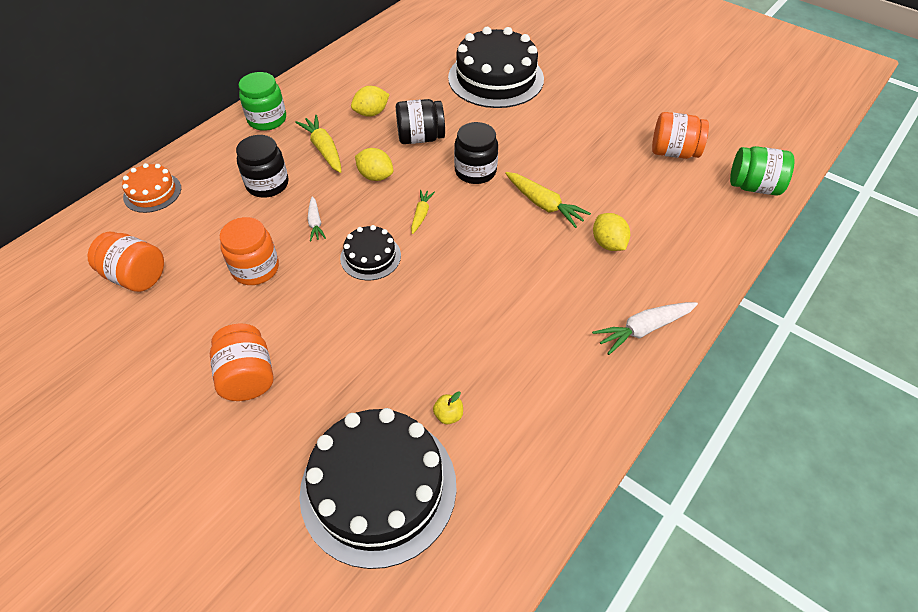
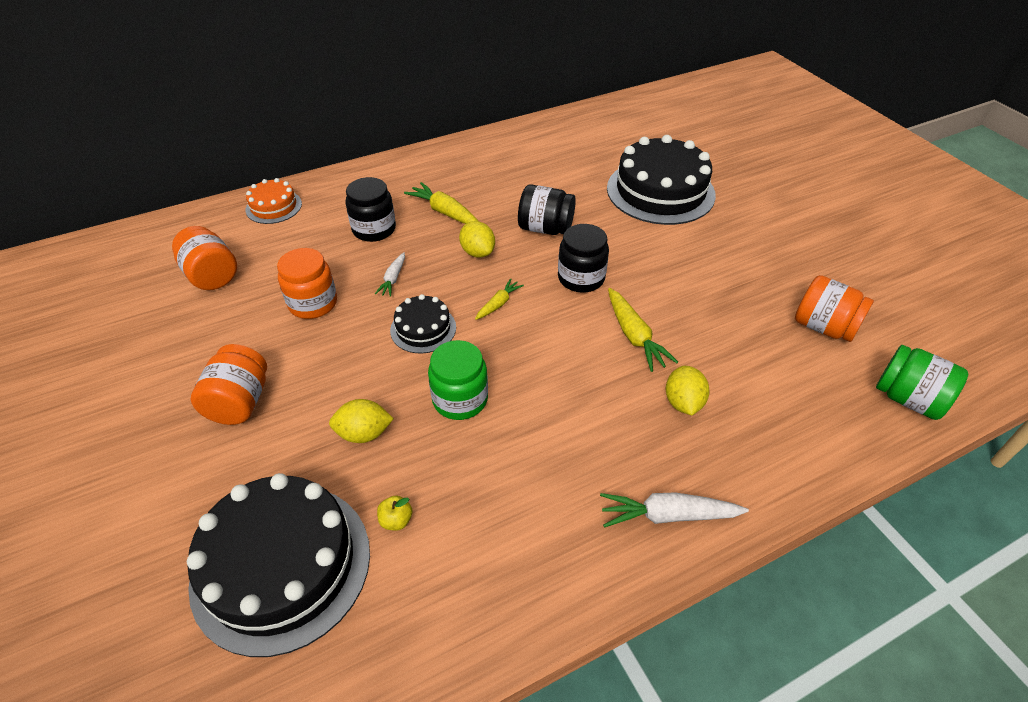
camera: 25 degrees right, 5 degrees down
green jar [239,72,286,131] -> green jar moved to [428,340,488,420]
yellow carrot [295,115,341,173] -> yellow carrot turned 45 degrees counterclockwise [404,182,478,224]
yellow lemon [351,86,390,117] -> yellow lemon moved to [329,399,394,443]

